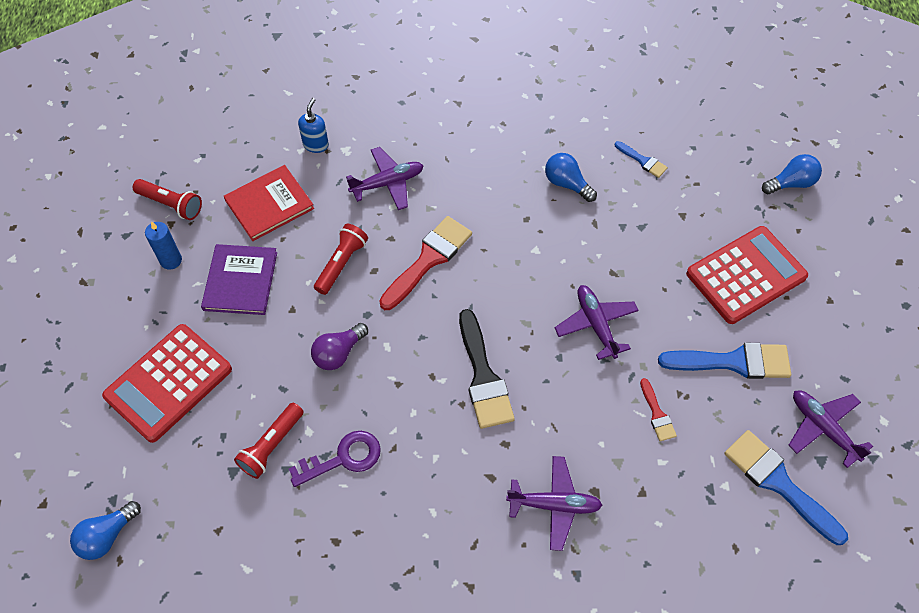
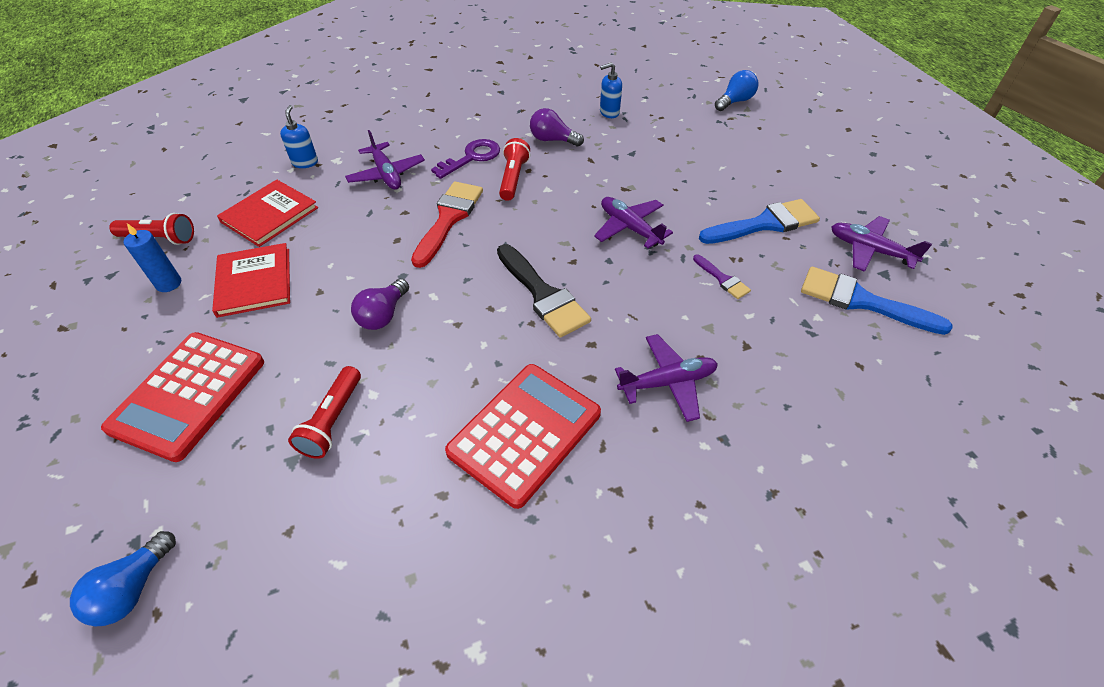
camera: 20 degrees left, 10 degrees down
purple book [201,244,277,315] -> red book [212,243,290,318]
purple key [289,431,381,487] -> purple key moved to [431,139,500,179]
red flashlight [314,224,368,295] -> red flashlight moved to [499,138,530,201]
purple plane [346,147,424,210] -> purple plane turned 105 degrees clockwise [345,130,425,190]
blue light bulb [545,153,597,202] -> purple light bulb [530,108,584,147]
blue brush [615,141,668,178] -> blue soap dispenser [600,62,622,118]
red brush [640,378,677,441] -> purple brush [693,255,751,299]
red calculator [686,226,808,324] -> red calculator moved to [445,364,601,509]

